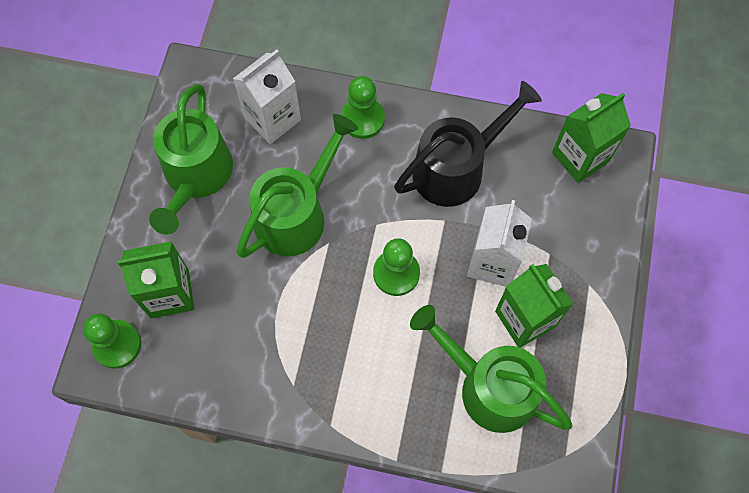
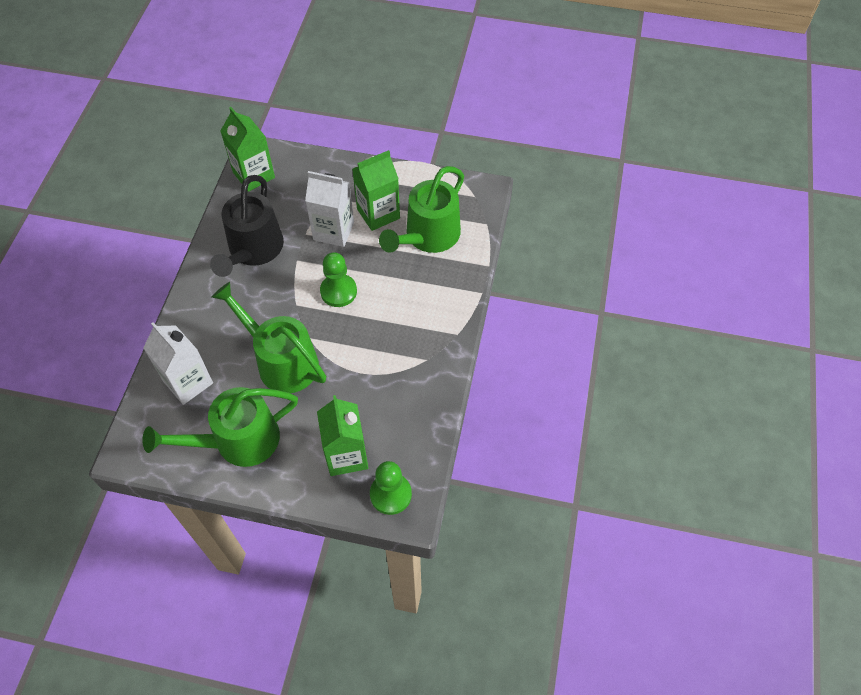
camera: 90 degrees left, 10 degrees down
green watering can [149,84,233,234] -> green watering can turned 150 degrees clockwise [142,387,298,467]
green pawn [341,76,385,139] -> none
black watering can [394,81,542,207] -> black watering can turned 135 degrees counterclockwise [210,175,284,277]

